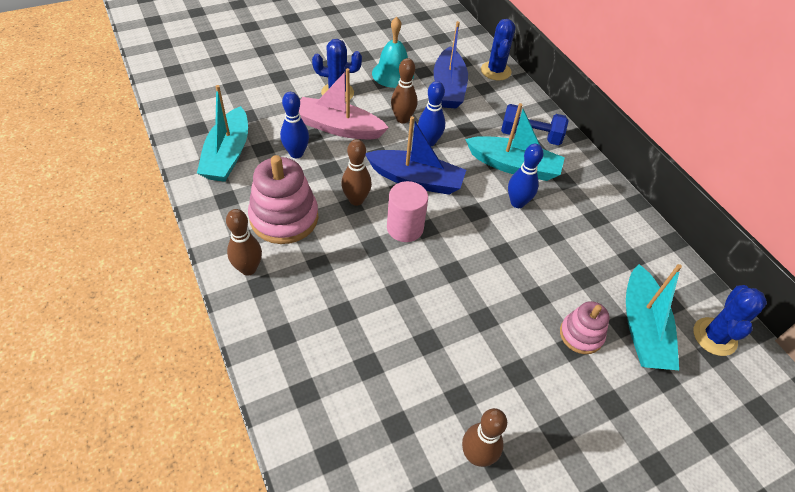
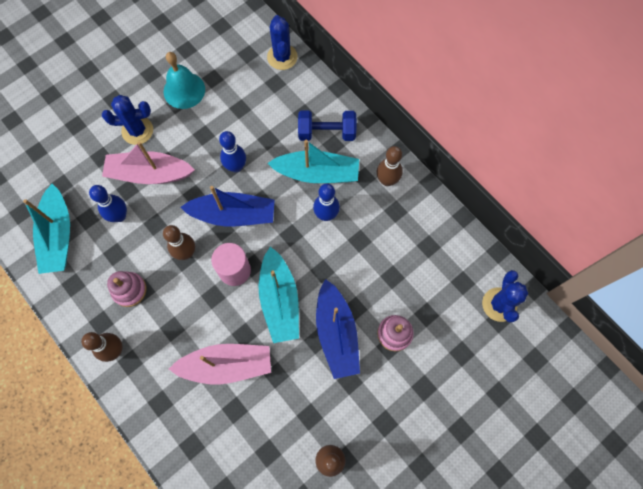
camera: 10 degrees left, 20 degrees up
pink stacking toy [248,155,318,244] -> pink stacking toy [107,271,147,307], size x0.58
brown bowling pin [391,58,417,124] -> brown bowling pin moved to [377,146,403,186]
blue boat [434,21,468,108] -> blue boat moved to [316,279,360,379]
turquoise boat [626,264,682,370] -> turquoise boat moved to [259,247,299,343]
none -> pink boat [169,344,271,384]

